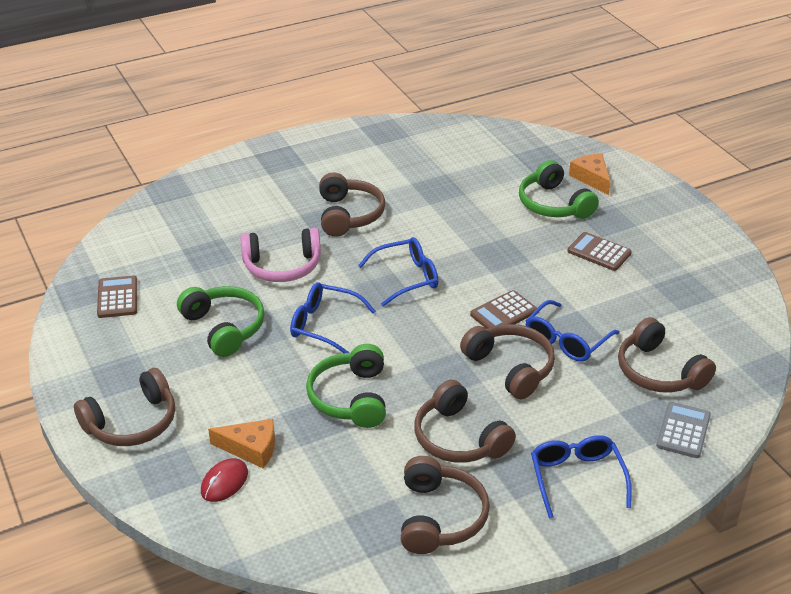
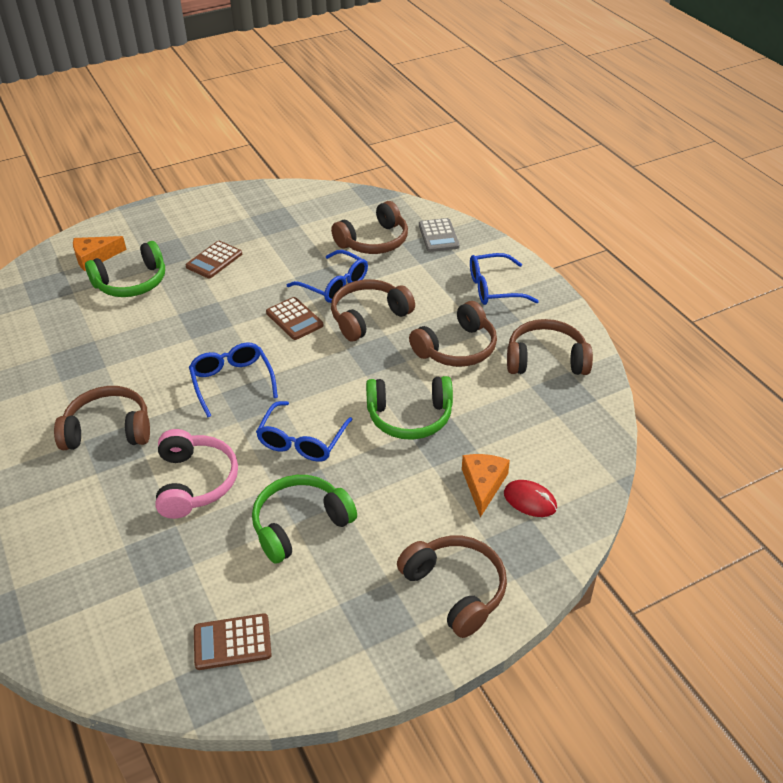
camera: 90 degrees left, 5 degrees up
grey calculator [656,402,711,458] -> grey calculator turned 120 degrees counterclockwise [419,218,460,252]

